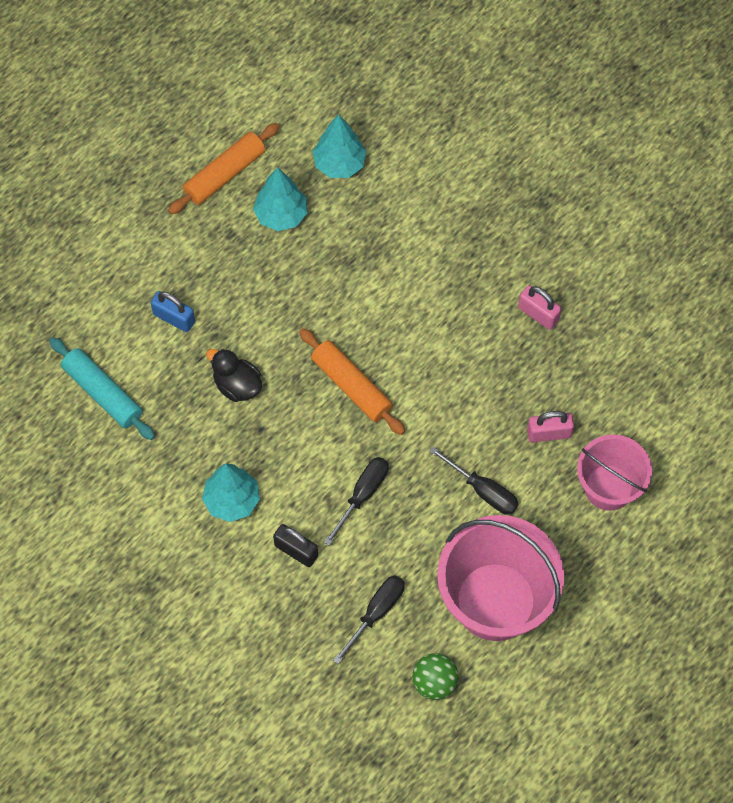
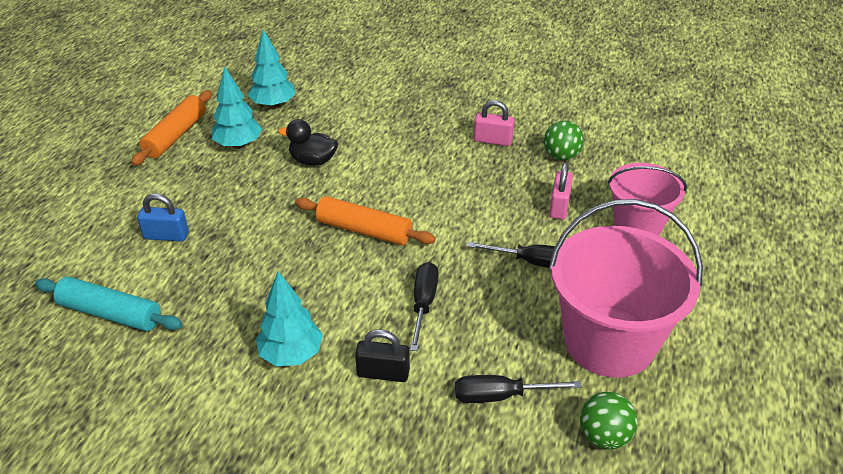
camera: 25 degrees left, 25 degrees down
black duck [206,348,262,402] -> black duck moved to [278,119,338,166]
black screwdriver [333,575,405,664] -> black screwdriver turned 105 degrees counterclockwise [455,375,581,403]
pink padlock [527,411,574,442] -> pink padlock turned 45 degrees counterclockwise [549,163,573,220]
none -> green ball [544,120,584,160]

